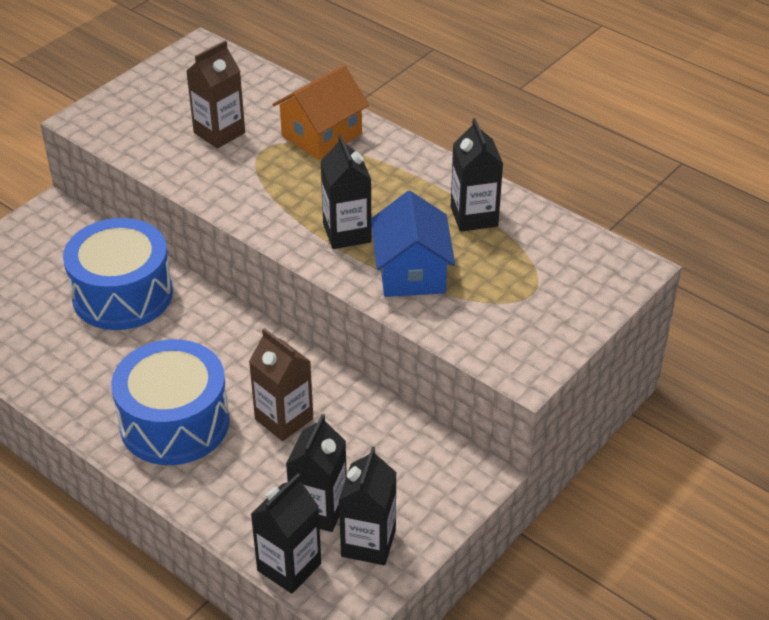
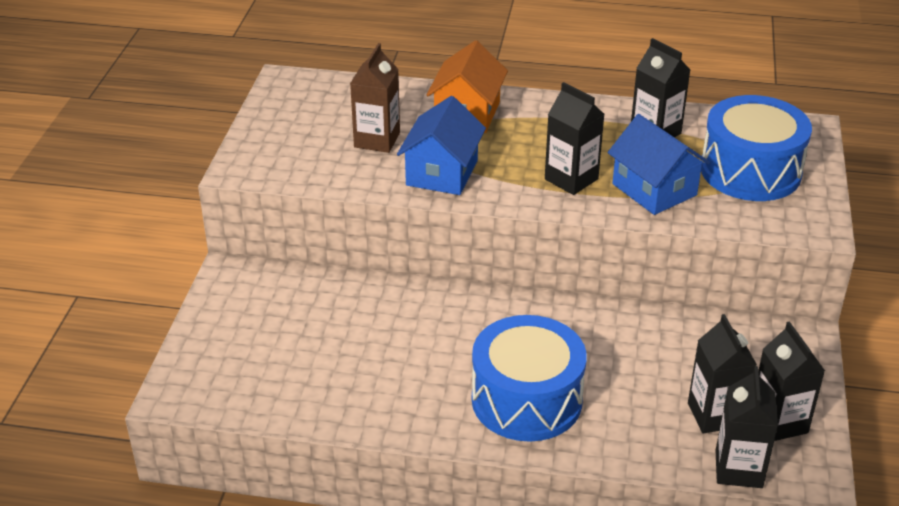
camera: 30 degrees left, 5 degrees down
blue drum [63,218,173,330] -> blue drum moved to [701,95,812,201]
brown carton [249,328,313,441] -> none
none -> blue house [397,96,486,195]

